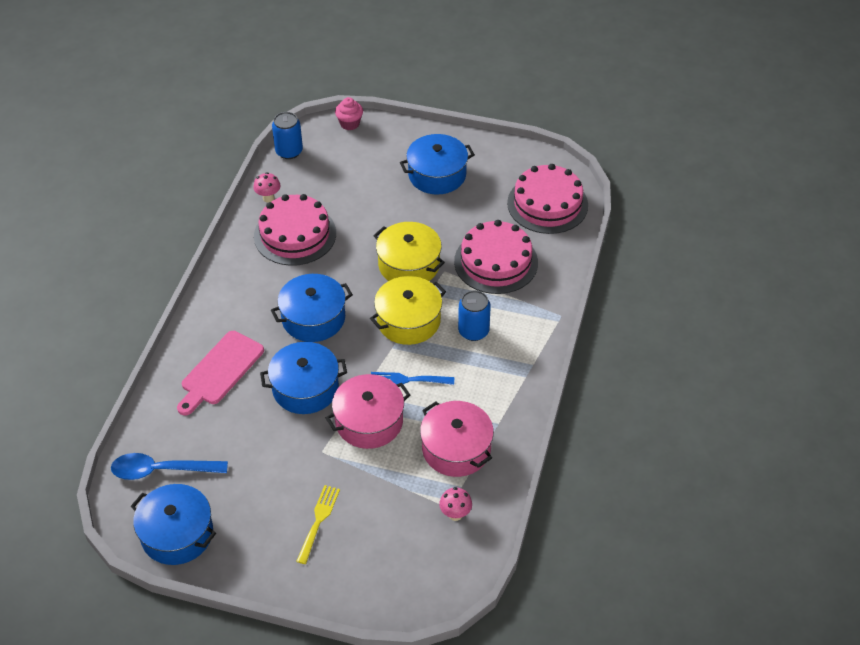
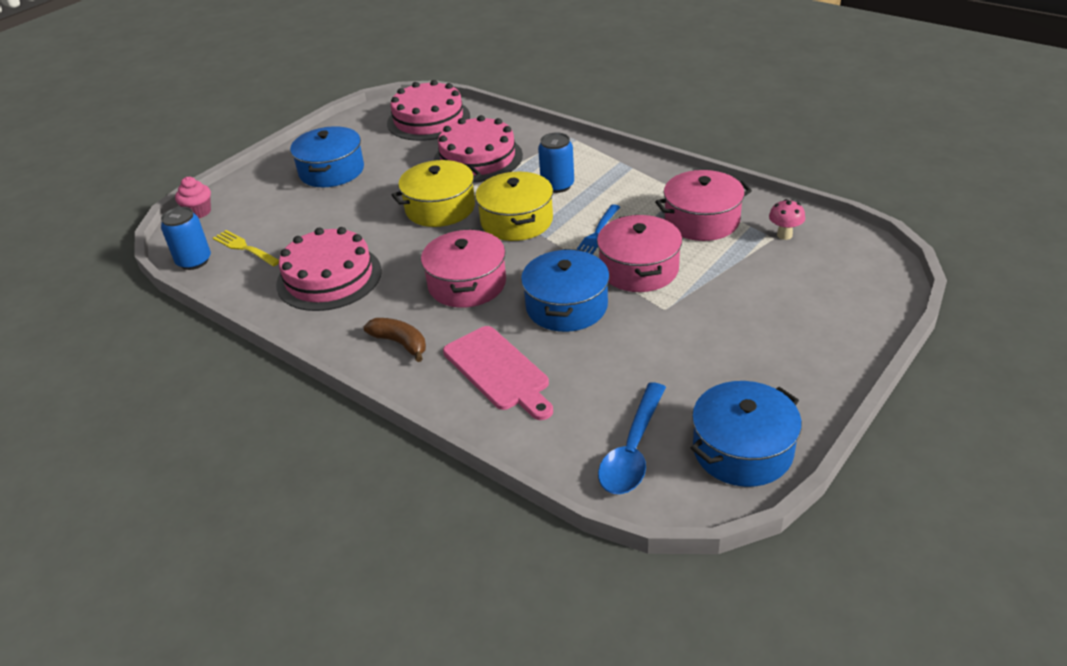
camera: 65 degrees left, 10 degrees down
pink mushroom [253,172,281,203] -> none
blue pot [271,274,353,342] -> pink pot [421,229,506,308]
yellow fork [296,485,340,564] -> yellow fork moved to [213,230,279,267]
none -> brown banana [364,318,426,362]

